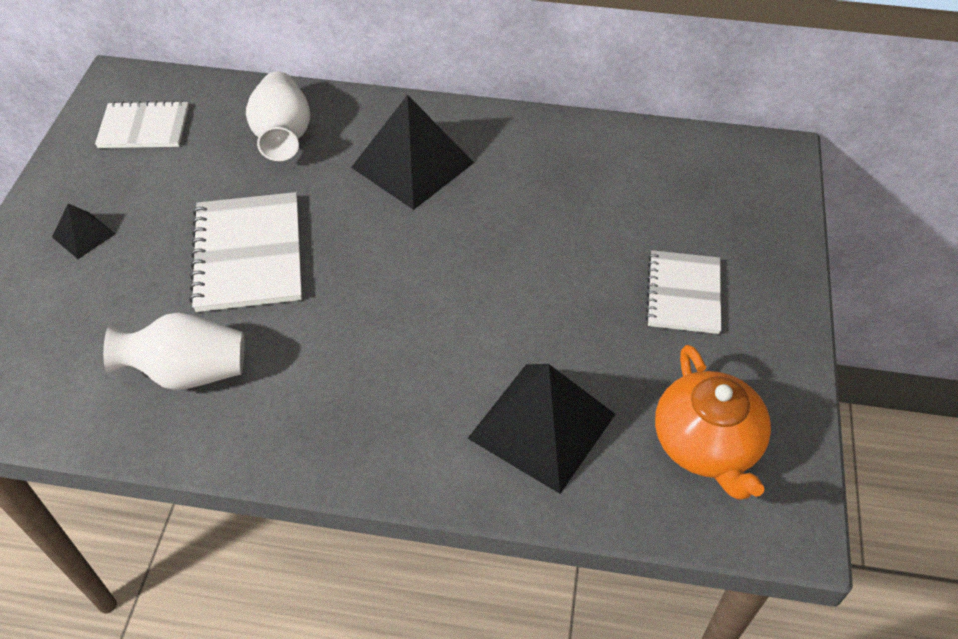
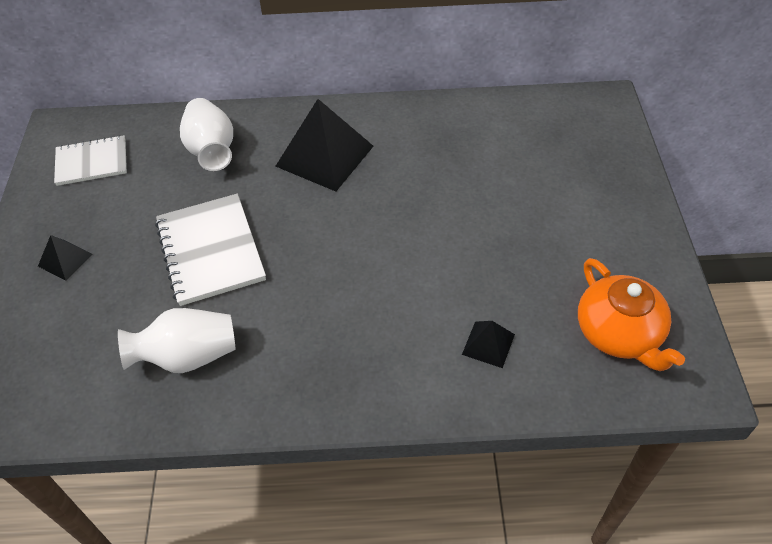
camera: 10 degrees left, 0 degrees up
black pyramid [467,364,616,494] -> black pyramid [462,321,515,368], size x0.48
white notebook [645,250,721,334] -> none

